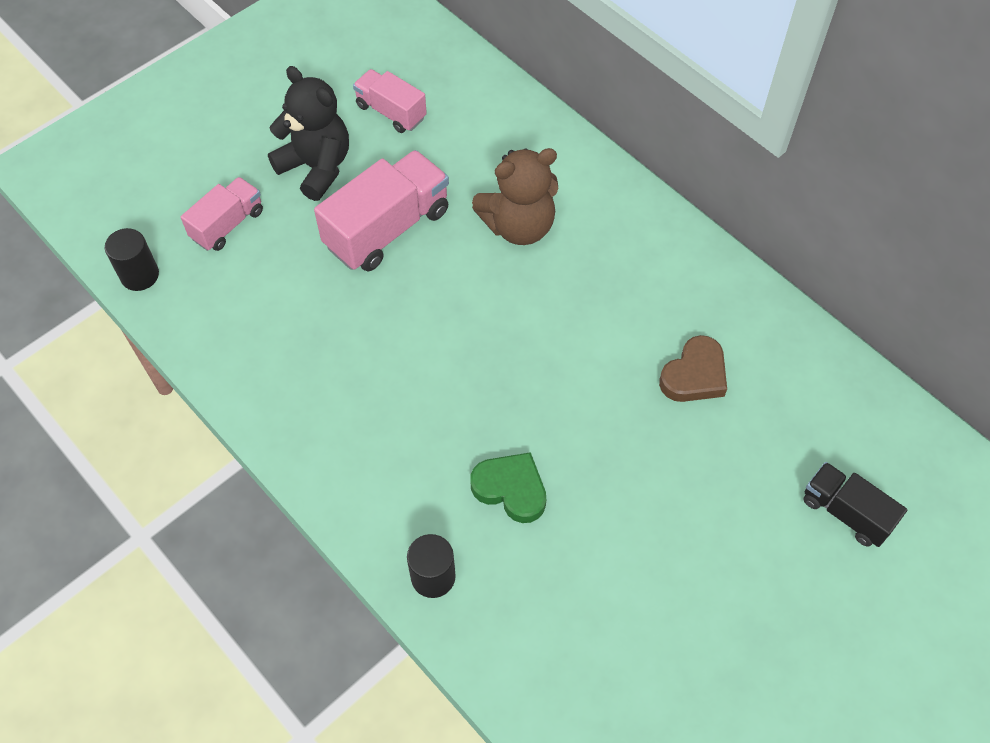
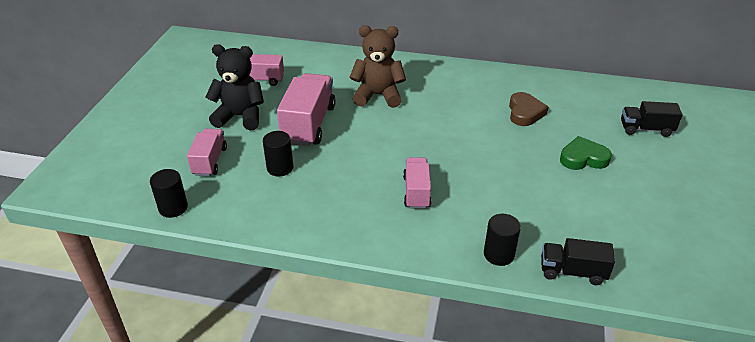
camera: 35 degrees left, 20 degrees down
green heart [470,452,546,523] -> green heart moved to [560,136,612,170]
brown teddy bear [472,148,558,245] -> brown teddy bear turned 120 degrees counterclockwise [350,25,406,108]
none -> black cylinder [263,131,294,177]
none -> pink truck [403,157,432,209]
none -> black truck [541,238,615,285]

